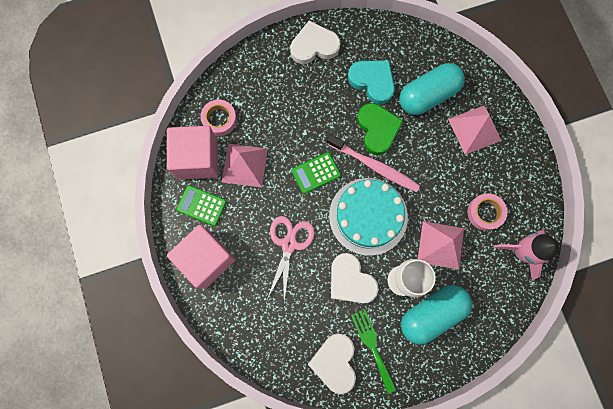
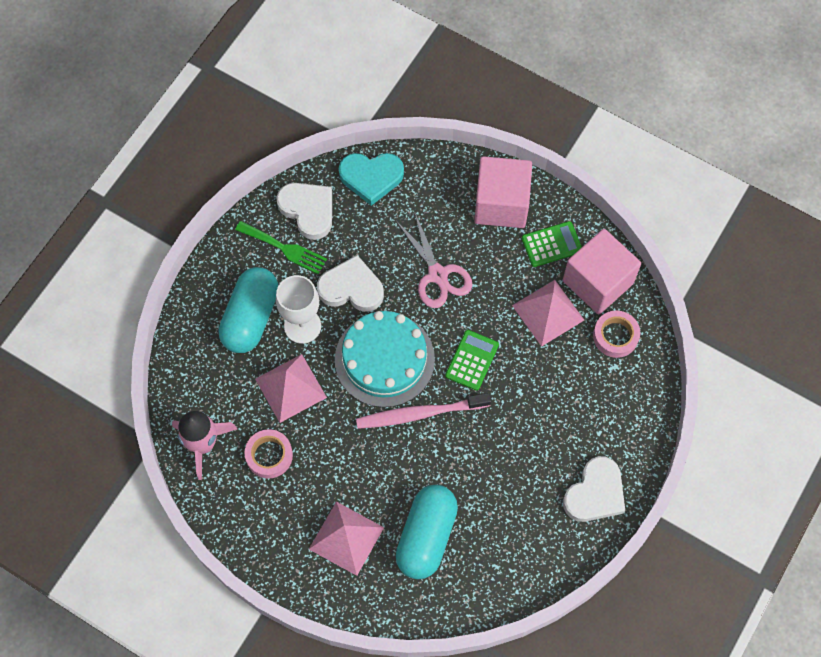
camera: 140 degrees right, 10 degrees down
turquoise heart [348,60,395,104] -> turquoise heart moved to [339,153,404,206]
green heart [357,103,403,155] -> none

